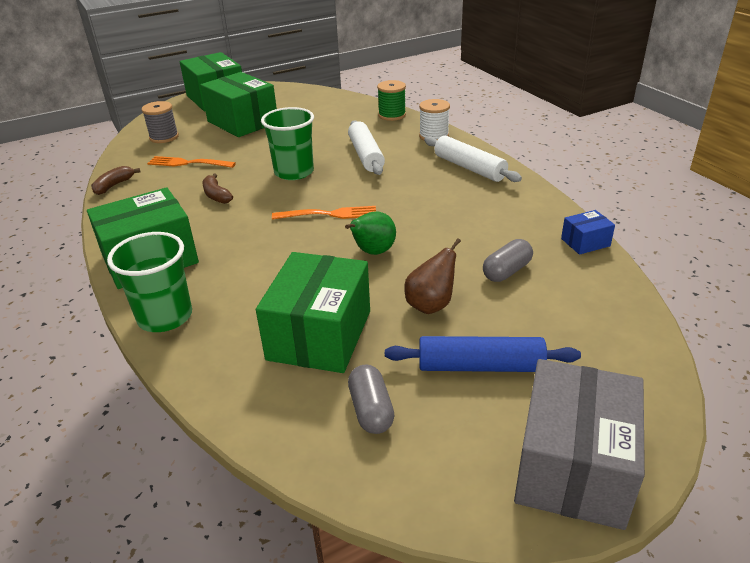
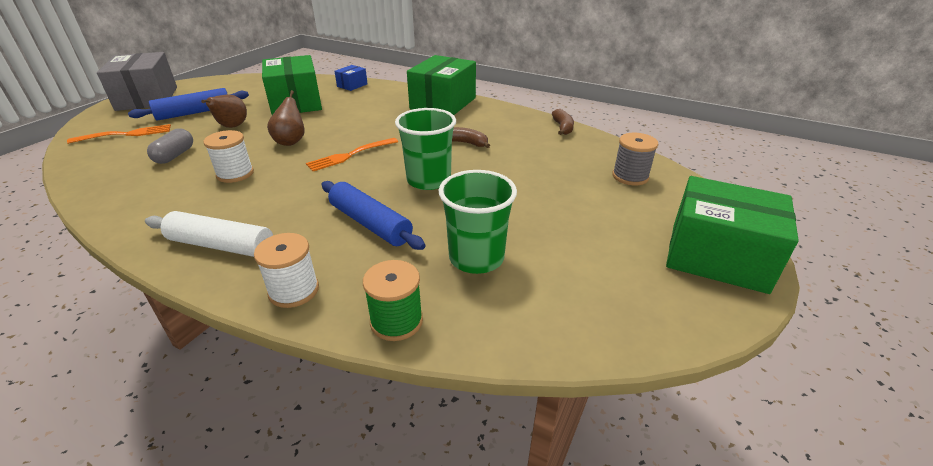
camera: 145 degrees right, 0 degrees up
green cup [107,232,192,332] -> green cup moved to [439,170,517,274]
orange fork [147,156,236,168] -> orange fork moved to [67,124,171,144]
green box [200,72,277,137] -> none
green pear [345,211,396,255] -> brown pear [267,90,305,146]
white rolling pin [348,120,385,175] -> blue rolling pin [321,181,425,250]
grey capsule [348,365,394,434] -> none
blue box [561,210,615,255] -> blue box moved to [335,65,368,91]
none -> white spool [203,130,254,183]

